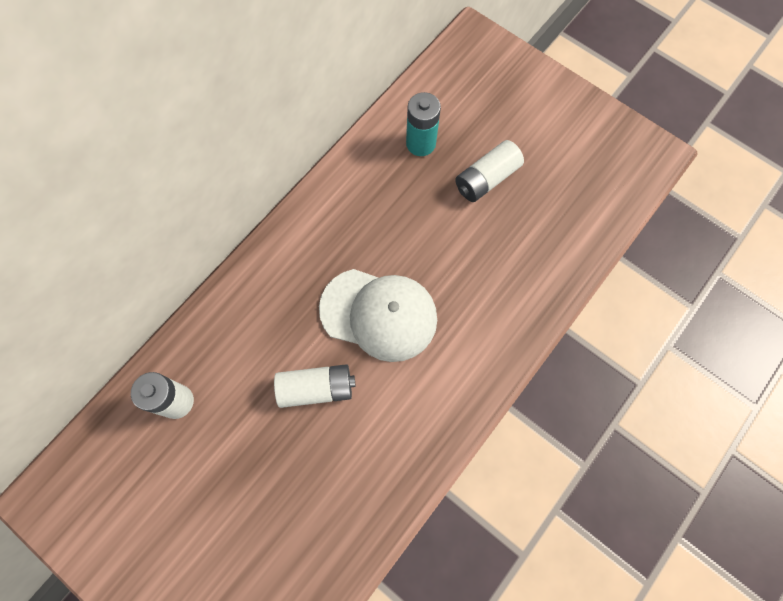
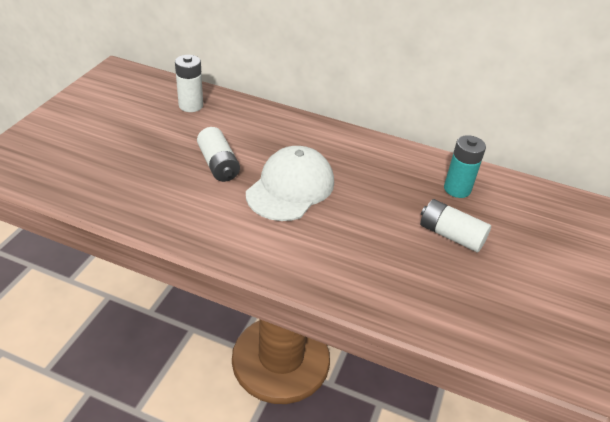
camera: 70 degrees right, 30 degrees down
white cap [319,269,437,362] -> white cap turned 150 degrees counterclockwise [246,146,334,221]

